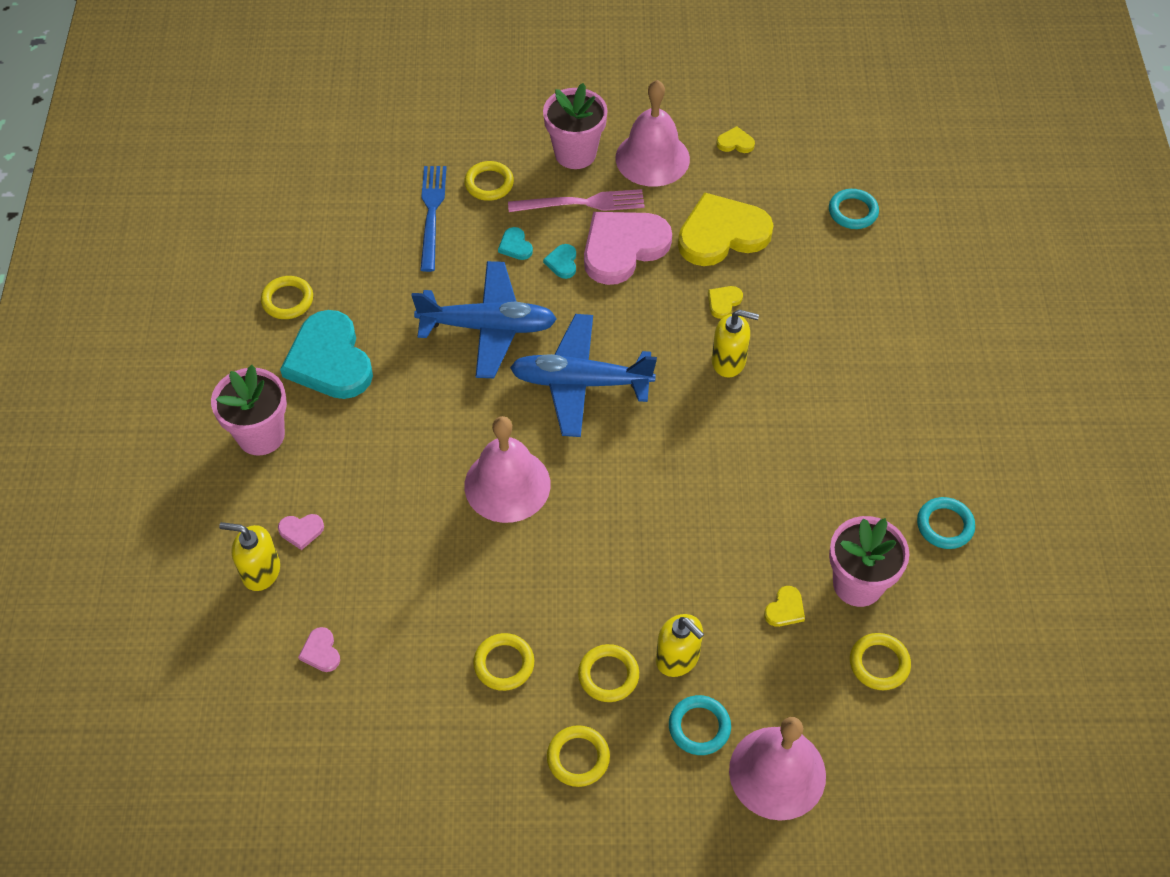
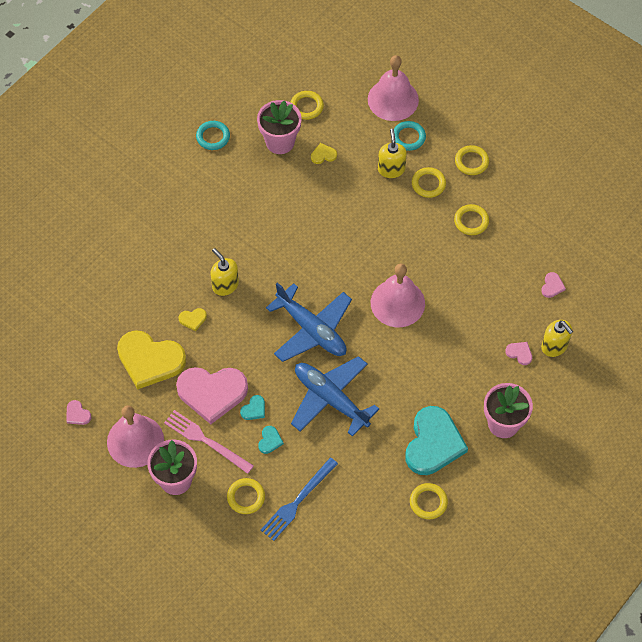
camera: 140 degrees left, 5 degrees up
yellow heart [716,126,755,153] -> pink heart [66,400,91,425]
turquoise ring [829,189,879,229] -> none

